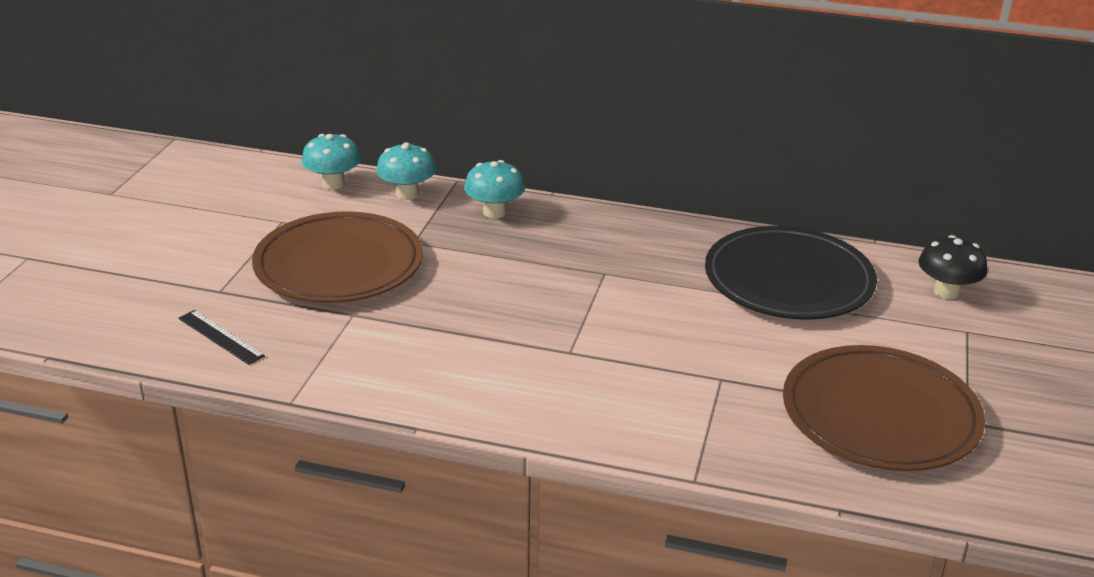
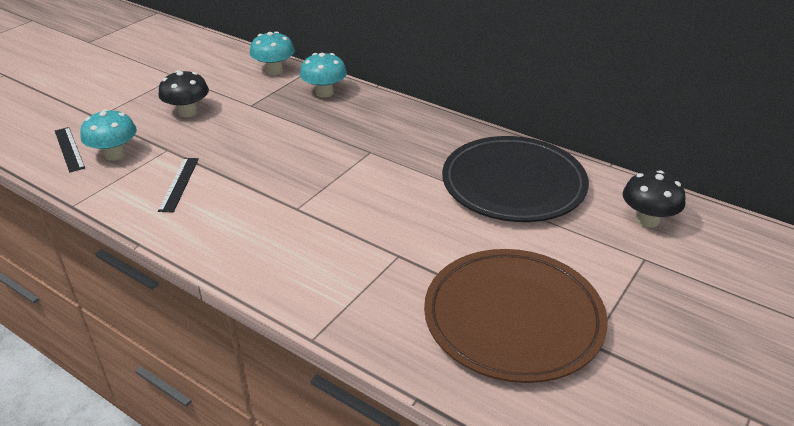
camera: 20 degrees right, 5 degrees up
brown plate [252,211,423,303] -> black mushroom [158,70,209,117]
turquoise mushroom [302,134,361,190] -> turquoise mushroom moved to [80,109,137,161]
none -> black ruler [158,158,199,212]

